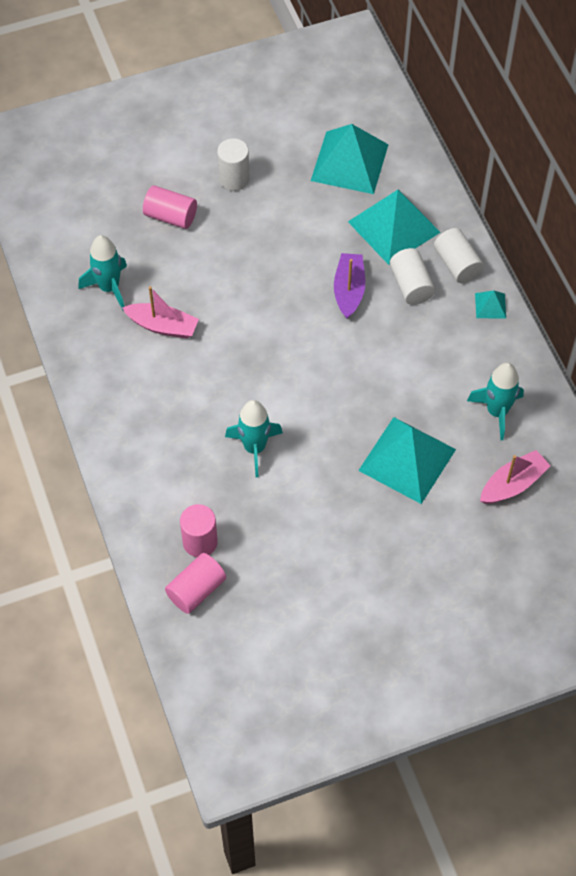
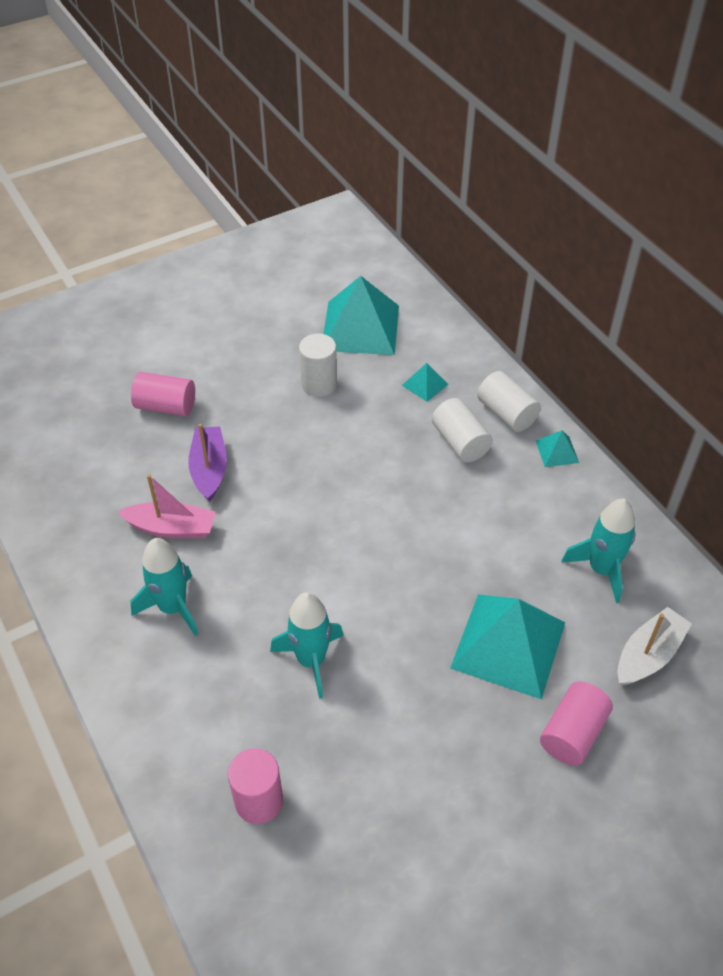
camera: 10 degrees left, 10 degrees down
turquoise rocket [78,235,127,310] -> turquoise rocket moved to [131,538,198,636]
pink cylinder [165,553,226,614] -> pink cylinder moved to [540,681,613,766]
white cylinder [217,138,250,191] -> white cylinder moved to [299,334,337,397]
purple boat [334,253,365,319] -> purple boat moved to [188,424,227,502]
turquoise pyramid [348,190,441,265] -> turquoise pyramid [402,363,448,402], size x0.44
pink boat [480,450,551,504] -> white boat [617,607,692,686]

